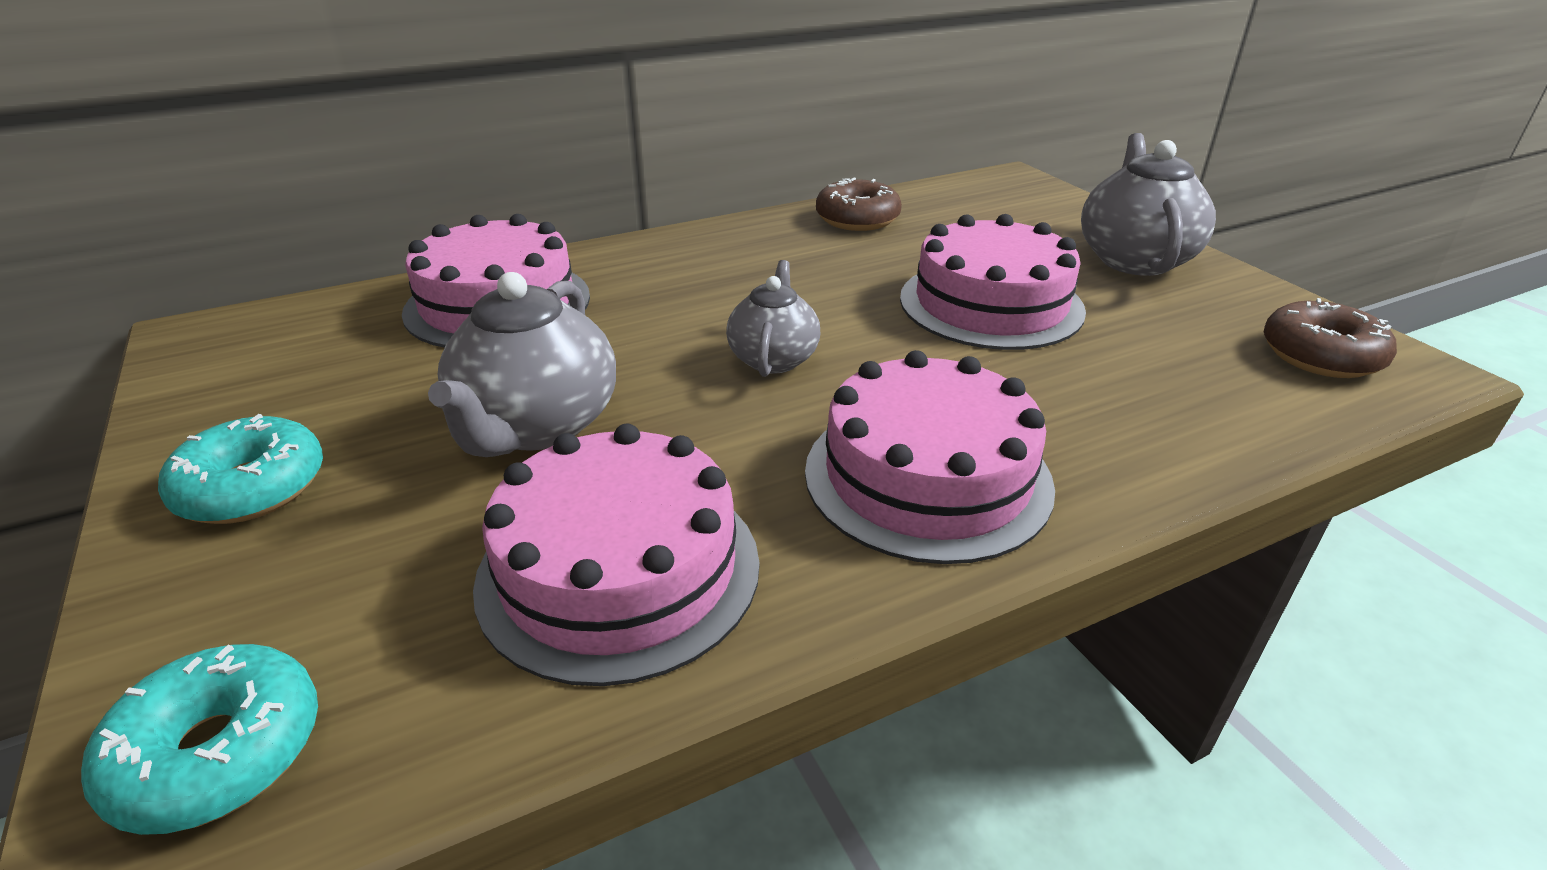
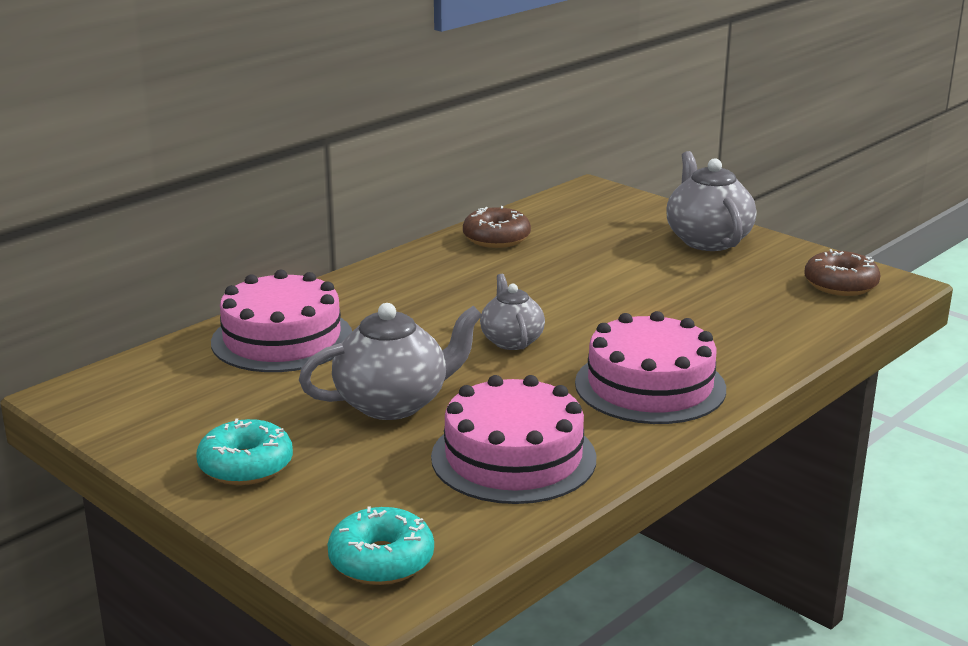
camera: 20 degrees left, 10 degrees down
grey teapot [428,272,616,457] -> grey teapot turned 105 degrees counterclockwise [299,303,482,420]
pink cake [900,214,1086,350] -> none

